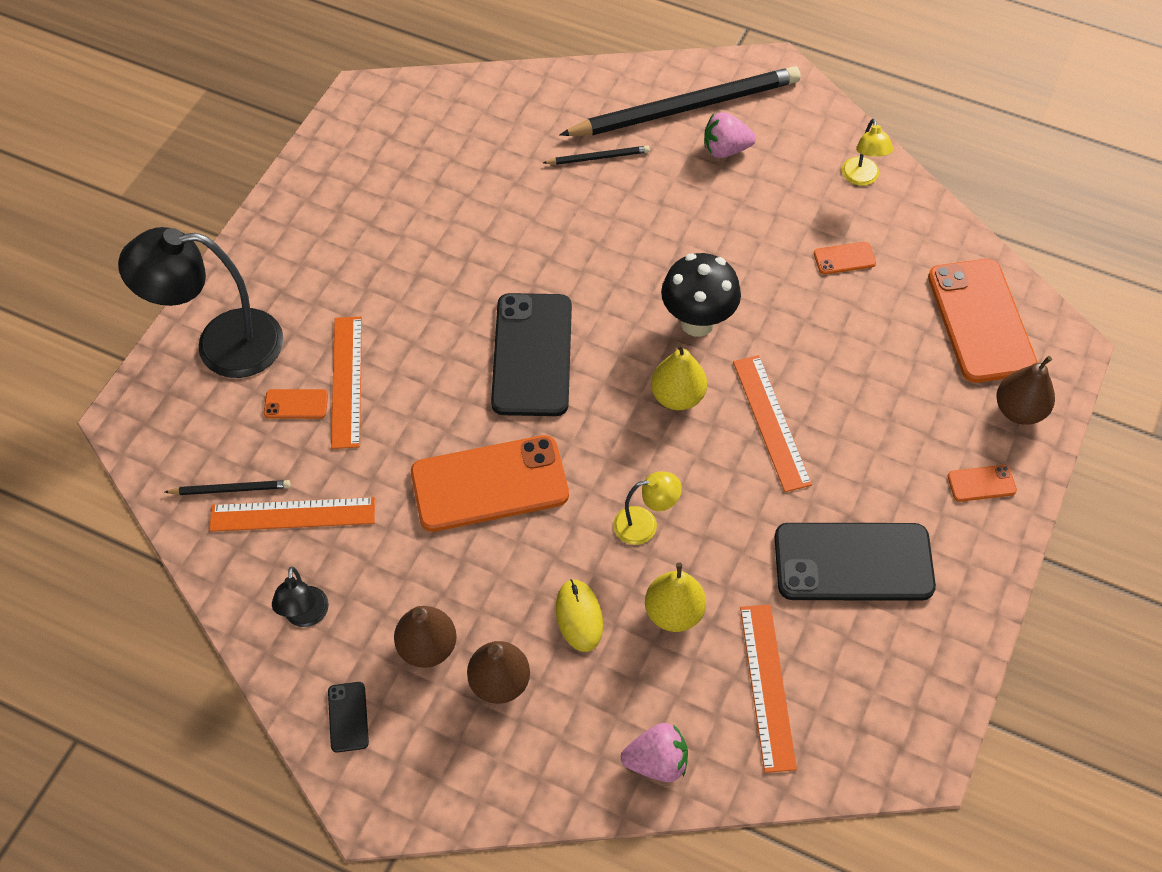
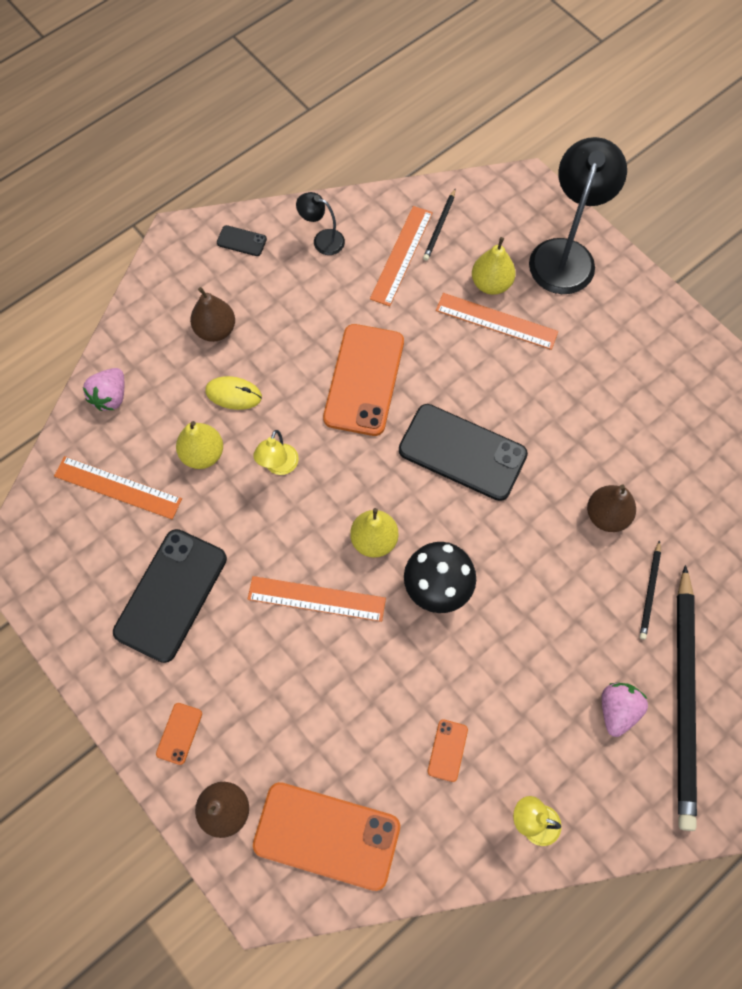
camera: 115 degrees right, 10 degrees up
orange phone [264,389,328,419] -> yellow pear [472,237,515,295]
brown pear [394,606,457,668] -> brown pear moved to [587,484,636,532]

